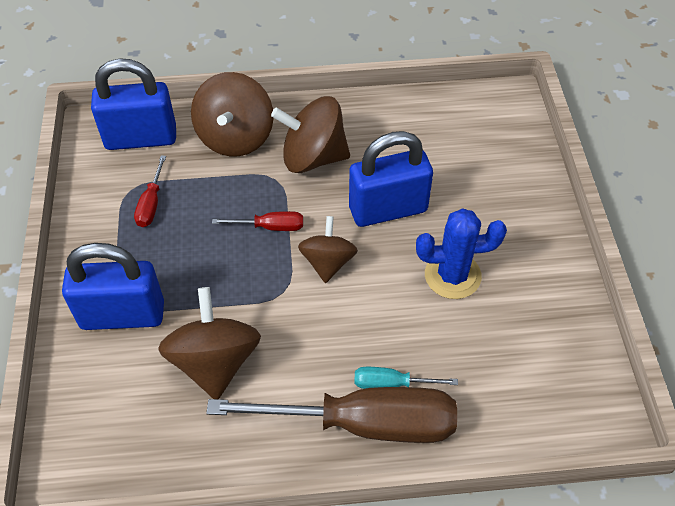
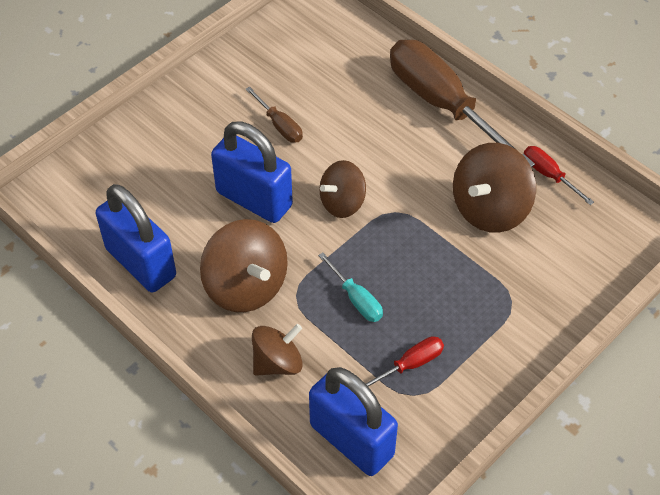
camera: 130 degrees left, 0 degrees up
blue padlock [62,243,164,330] -> blue padlock moved to [96,184,176,292]
brown spinning top [191,72,274,157] -> brown spinning top [252,324,303,376], size x0.65
red screwdriver [212,211,303,231] -> red screwdriver moved to [524,146,594,205]
turquoise screwdriver [354,367,458,389] -> turquoise screwdriver moved to [318,252,383,322]
blue cactus [416,208,507,299] -> brown screwdriver [246,86,303,143]

